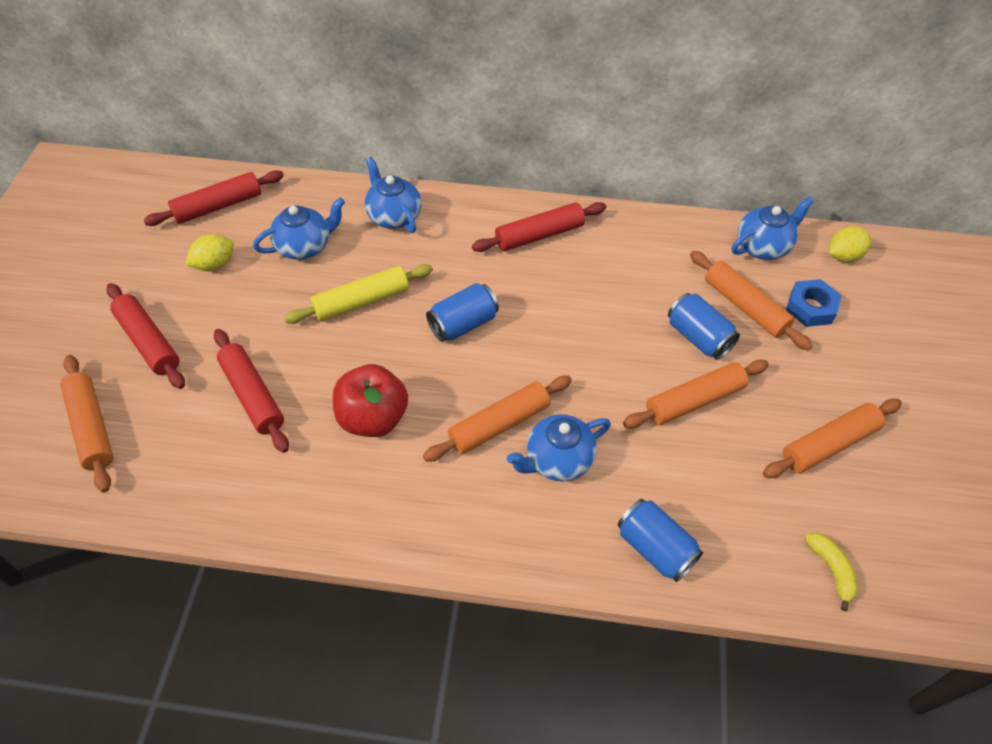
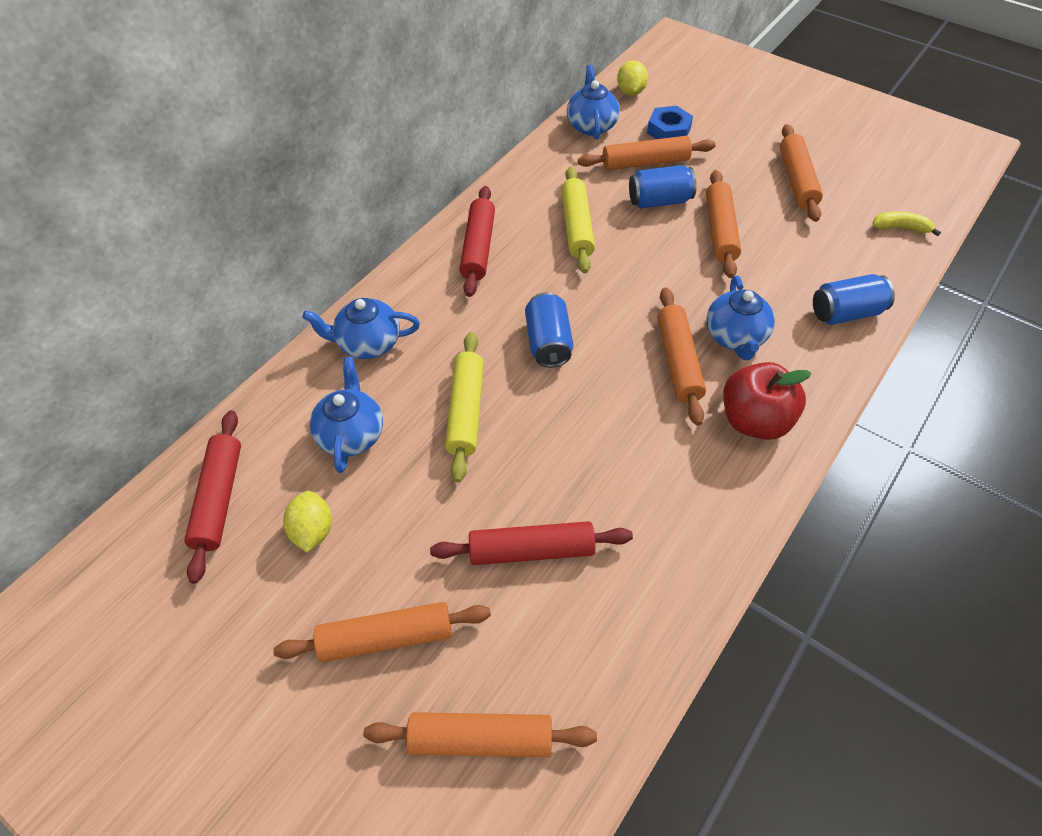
camera: 60 degrees left, 0 degrees up
red rolling pin [107,283,185,389] -> orange rolling pin [273,602,491,662]
red apple [333,364,408,437] -> red apple moved to [723,362,812,440]
none -> yellow rolling pin [561,167,595,273]

